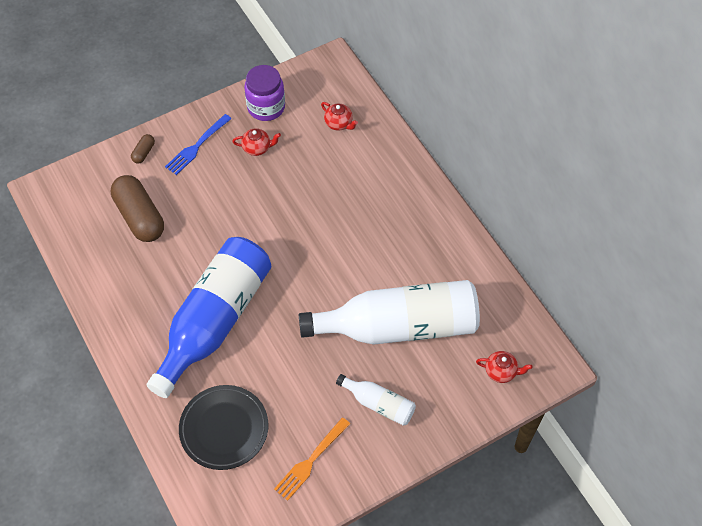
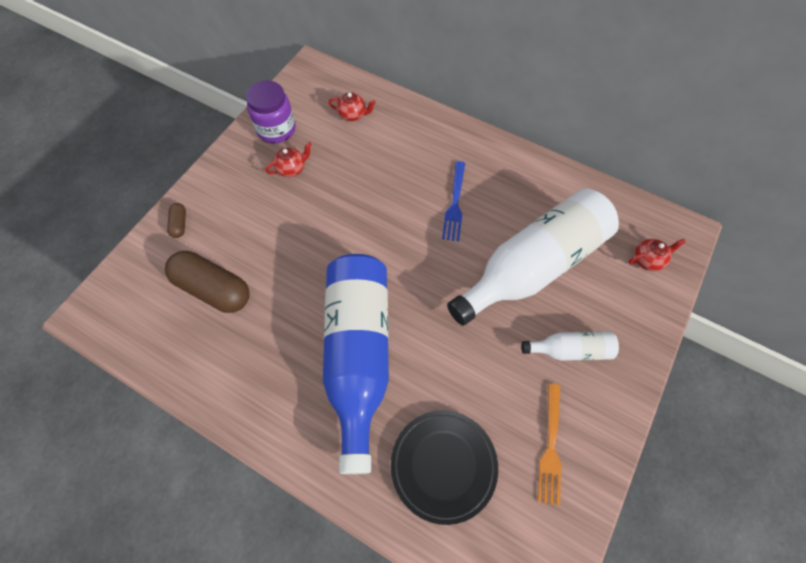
camera: 30 degrees left, 5 degrees up
blue fork [165,114,232,175] -> blue fork moved to [442,161,465,241]

